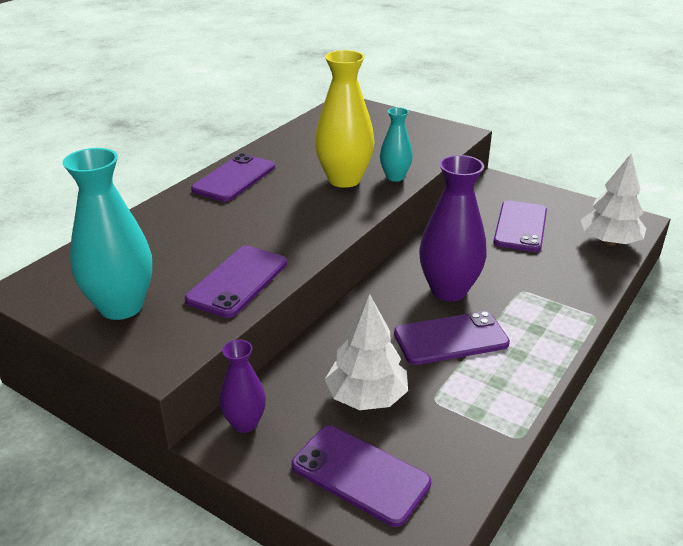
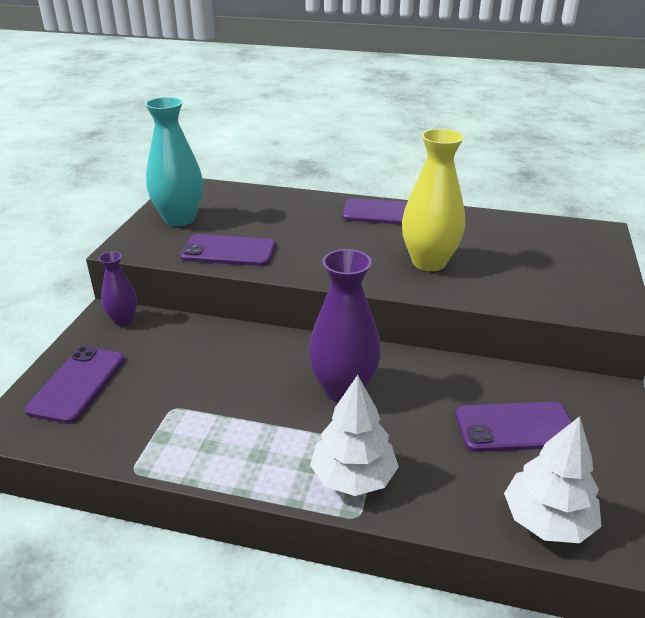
camera: 70 degrees right, 0 degrees up
white tree [325,294,408,410] -> white tree moved to [310,375,399,496]
turquoise vase [380,107,413,181] -> none
purple phone [394,311,510,365] -> none

